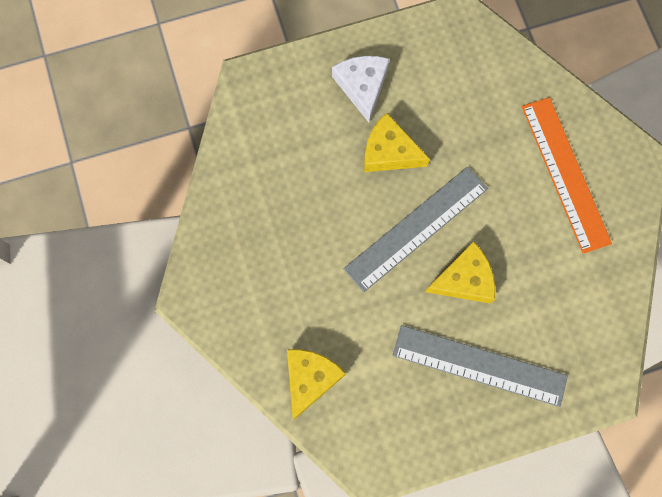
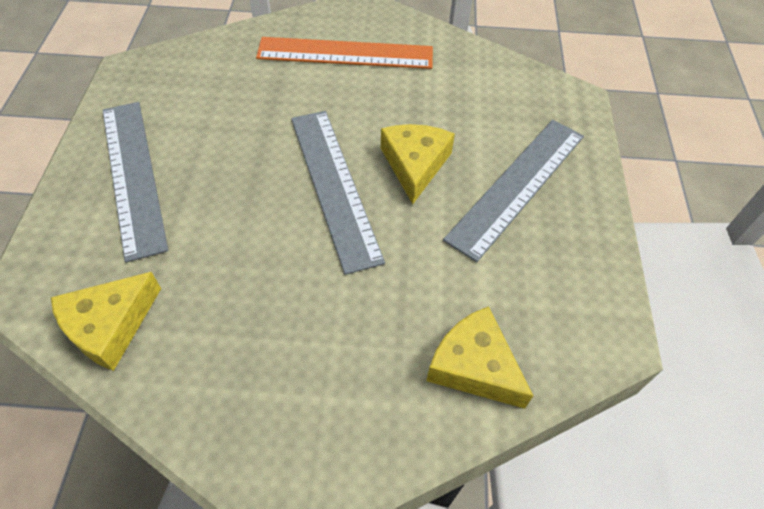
camera: 70 degrees left, 20 degrees down
white cheese [332,56,390,123] -> grey ruler [102,102,168,263]
yellow cheese [364,113,430,172] -> yellow cheese moved to [51,272,161,371]

